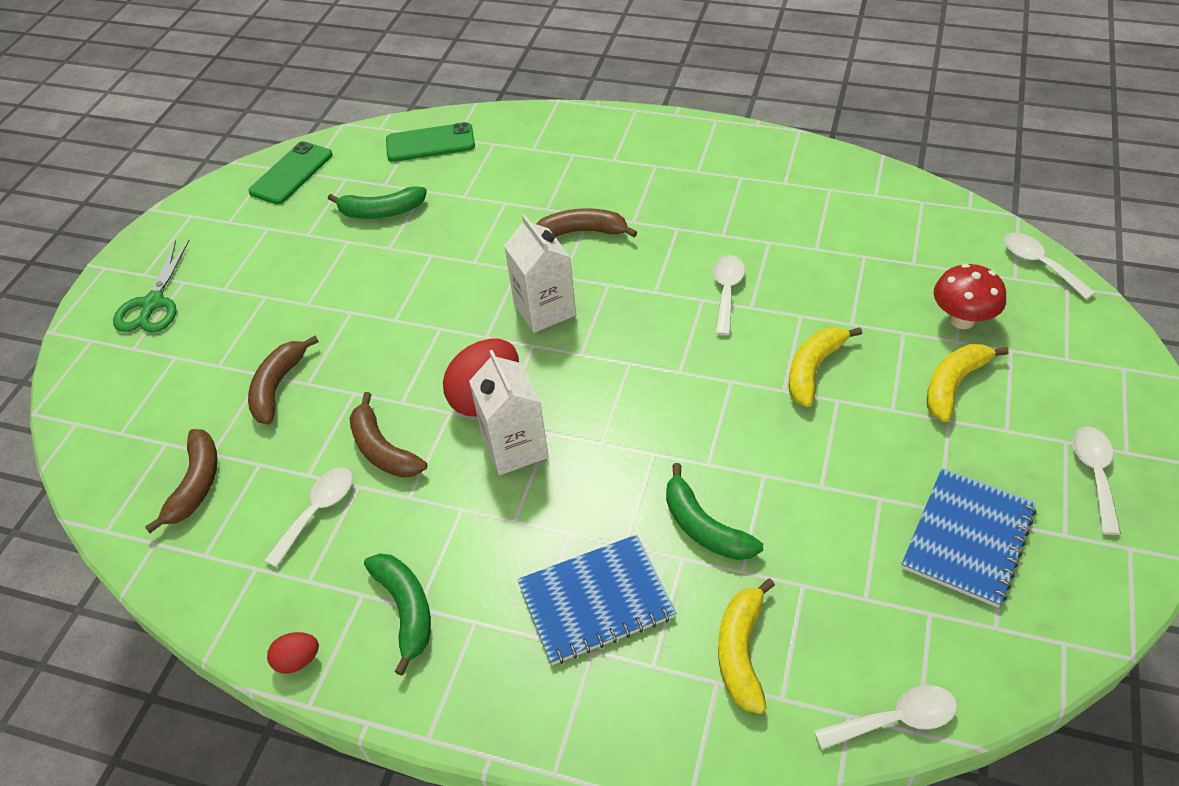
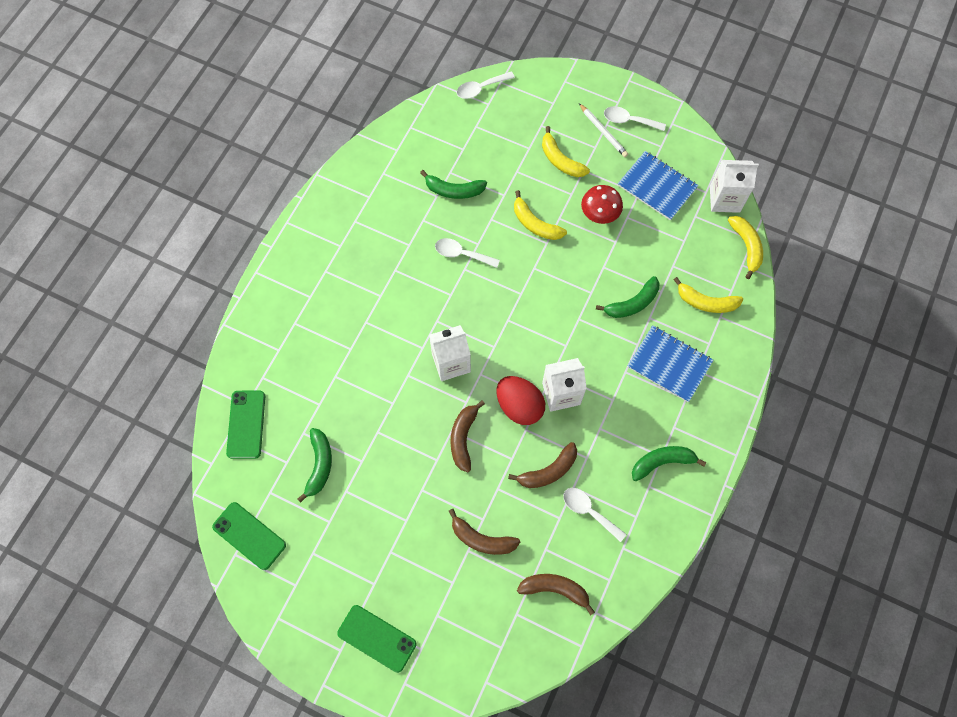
camera: 85 degrees left, 20 degrees up
green scissors [113,240,190,333] -> green phone [337,605,417,673]
red egg [267,632,319,674] -> none
blue notebook [517,534,676,665] -> blue notebook turned 45 degrees counterclockwise [628,325,713,402]
brown banana [537,208,637,237] -> brown banana moved to [450,400,485,472]
white spoon [814,685,957,750] -> yellow banana [728,216,763,279]
red mushroom [934,264,1006,329] -> red mushroom moved to [581,185,623,224]
none -> green banana [420,170,487,199]
none -> white pencil [579,103,628,157]
none -> white carton [710,160,759,213]

